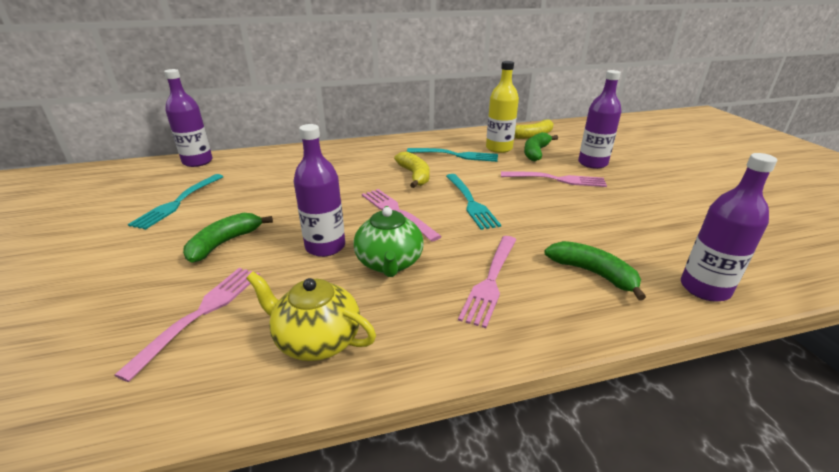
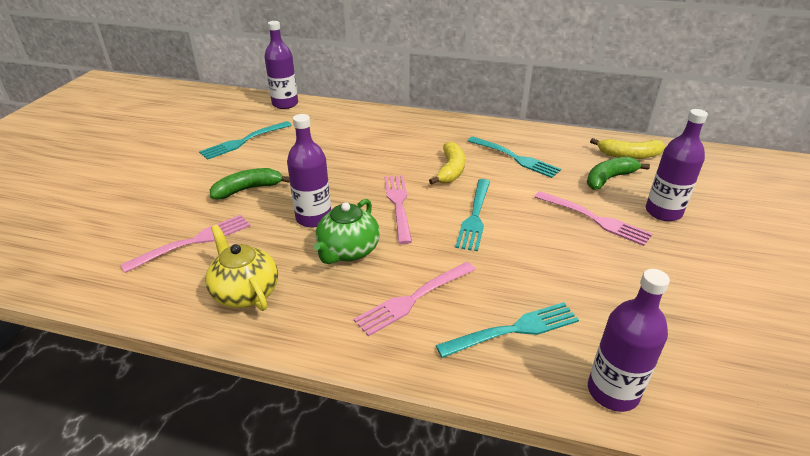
camera: 30 degrees right, 5 degrees up
yellow bottle [486,61,519,153] -> none
green banana [544,241,646,300] -> turquoise fork [436,302,579,358]

